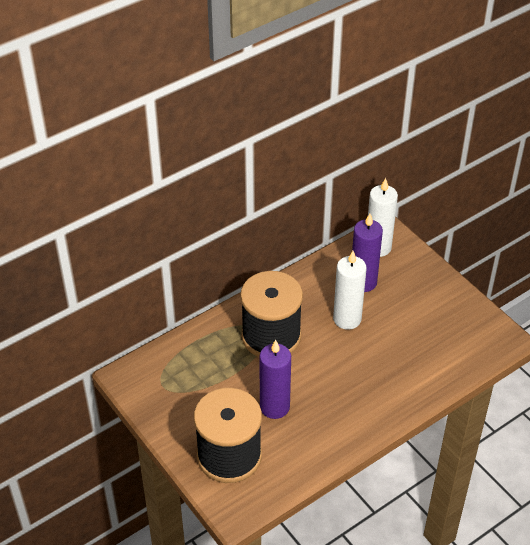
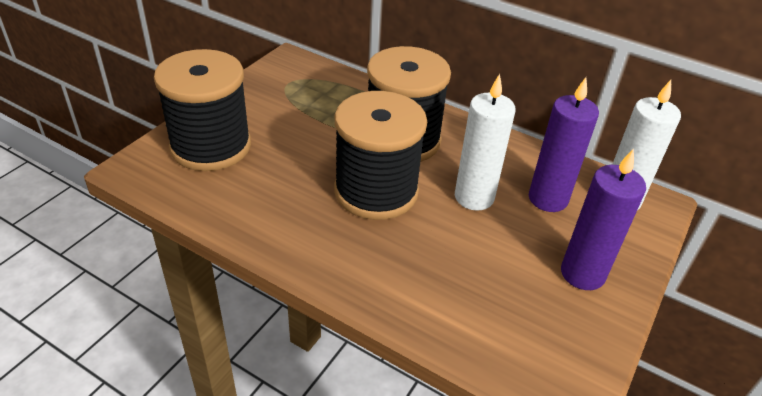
camera: 65 degrees right, 5 degrees down
purple candle [260,340,291,419] -> purple candle moved to [561,148,646,290]
none -> black spool [334,91,427,220]

